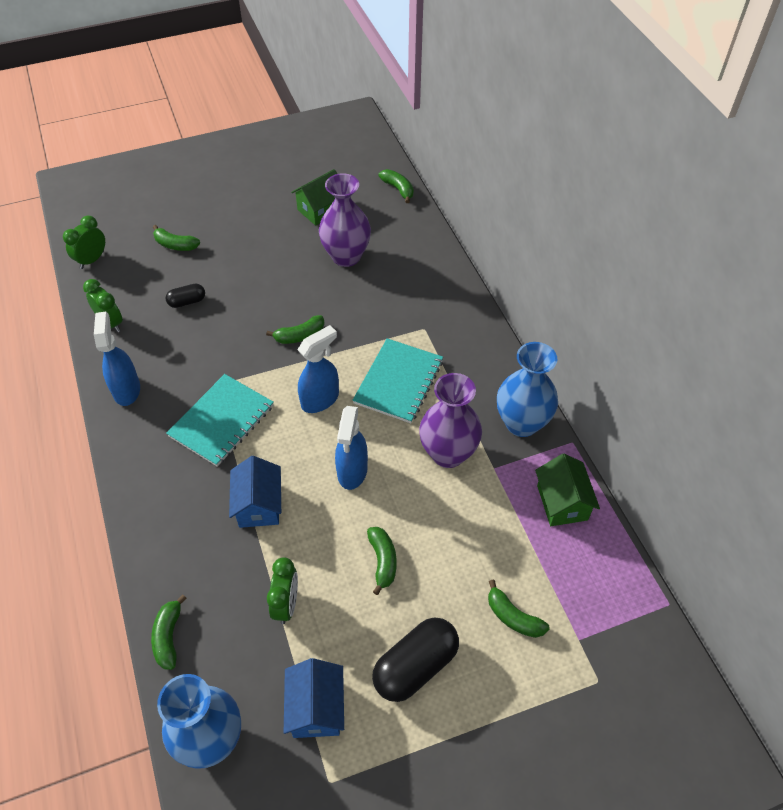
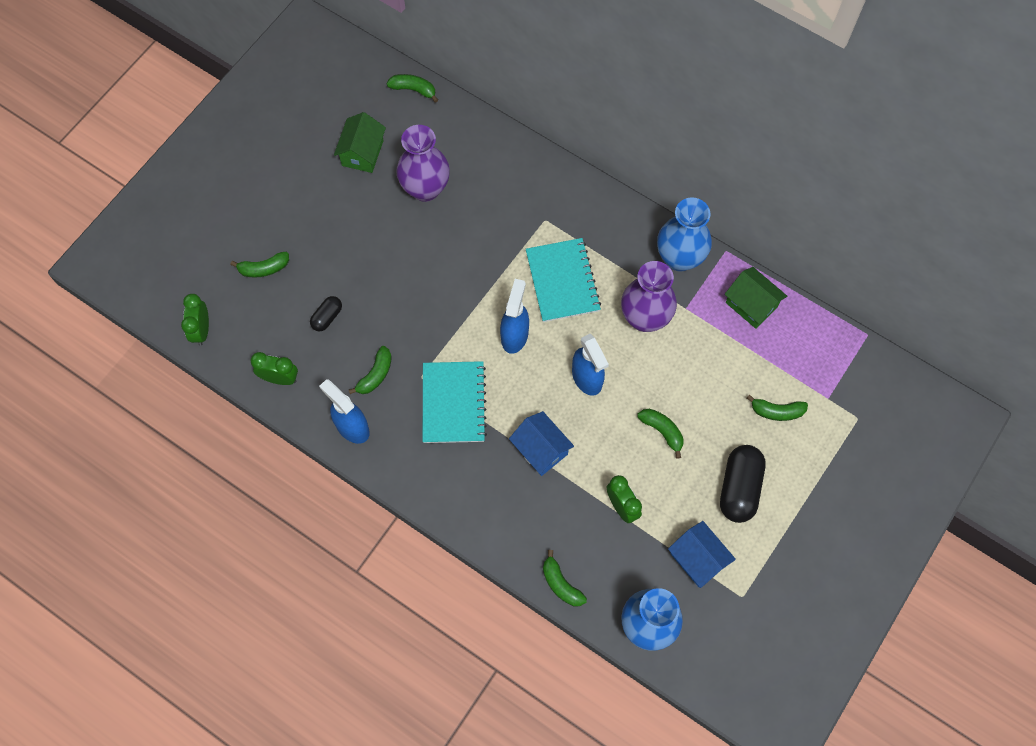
camera: 35 degrees left, 15 degrees up
green banana [266,315,325,344] -> green banana moved to [349,346,392,394]

